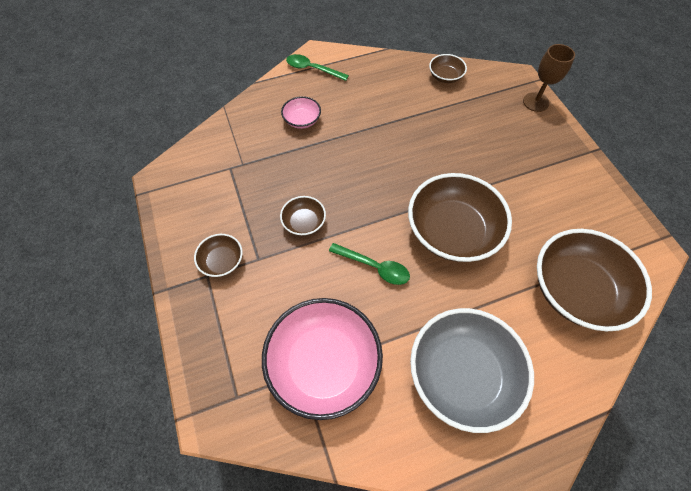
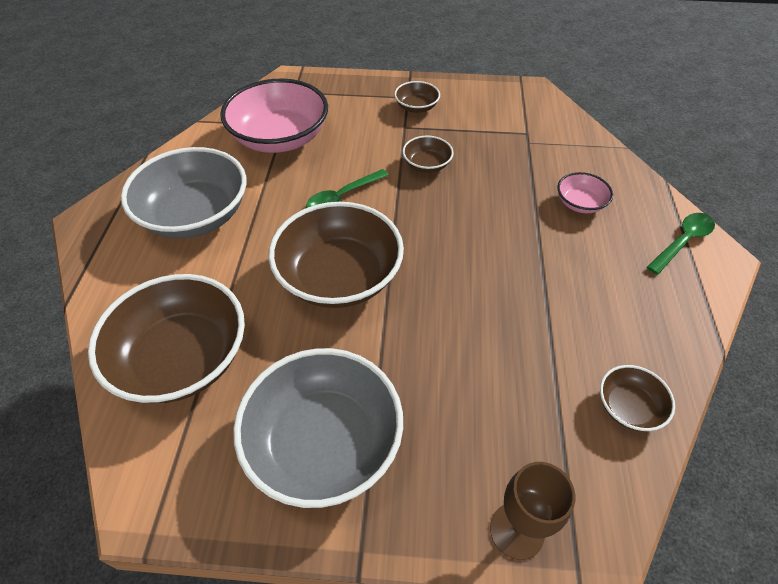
camera: 115 degrees right, 10 degrees down
none -> grey bowl [233,348,403,508]

